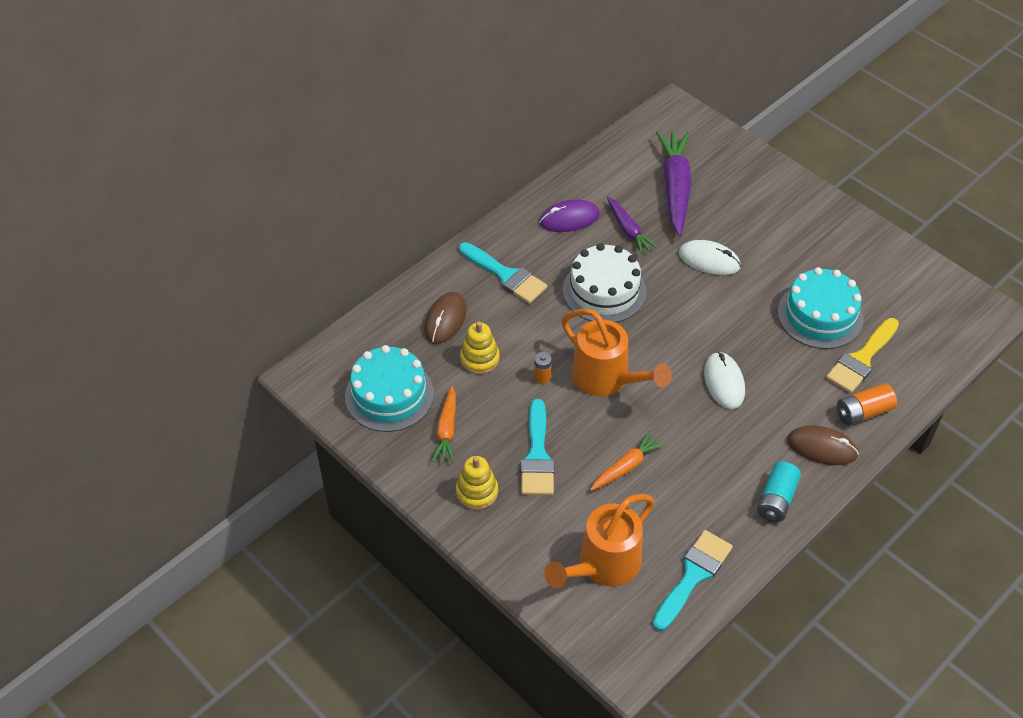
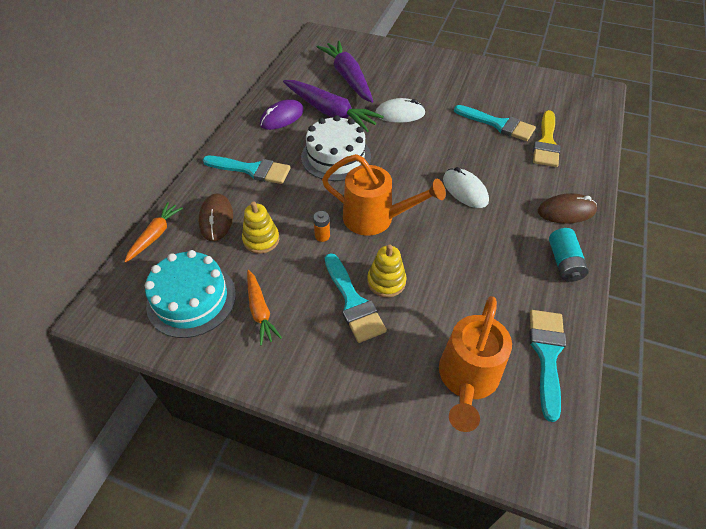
camera: 25 degrees left, 0 degrees up
yellow stacking toy [456,456,498,510] -> yellow stacking toy moved to [367,244,407,297]
orange carrot [590,431,665,491] -> orange carrot moved to [125,202,183,263]
purple carrot [607,197,657,254] -> purple carrot [283,80,384,132], size x1.78
turquoise cake [778,267,864,349] -> turquoise brush [454,105,536,141]
orange battery [837,383,897,425] -> none

